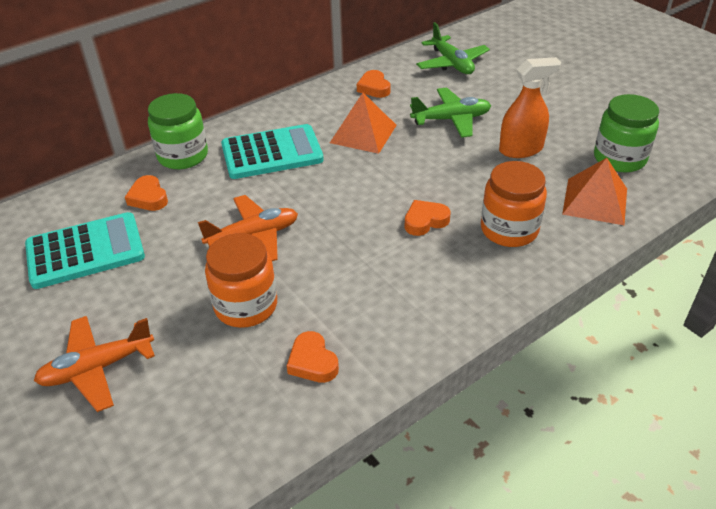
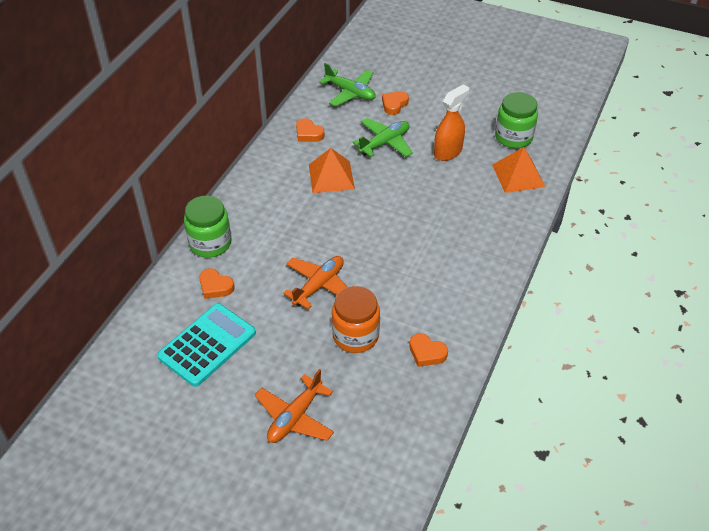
camera: 30 degrees left, 5 degrees up
turquoise calculator [221,124,324,179] -> none
orange heart [404,200,451,236] -> orange heart moved to [382,91,409,115]
orange jar [481,161,547,247] -> none

